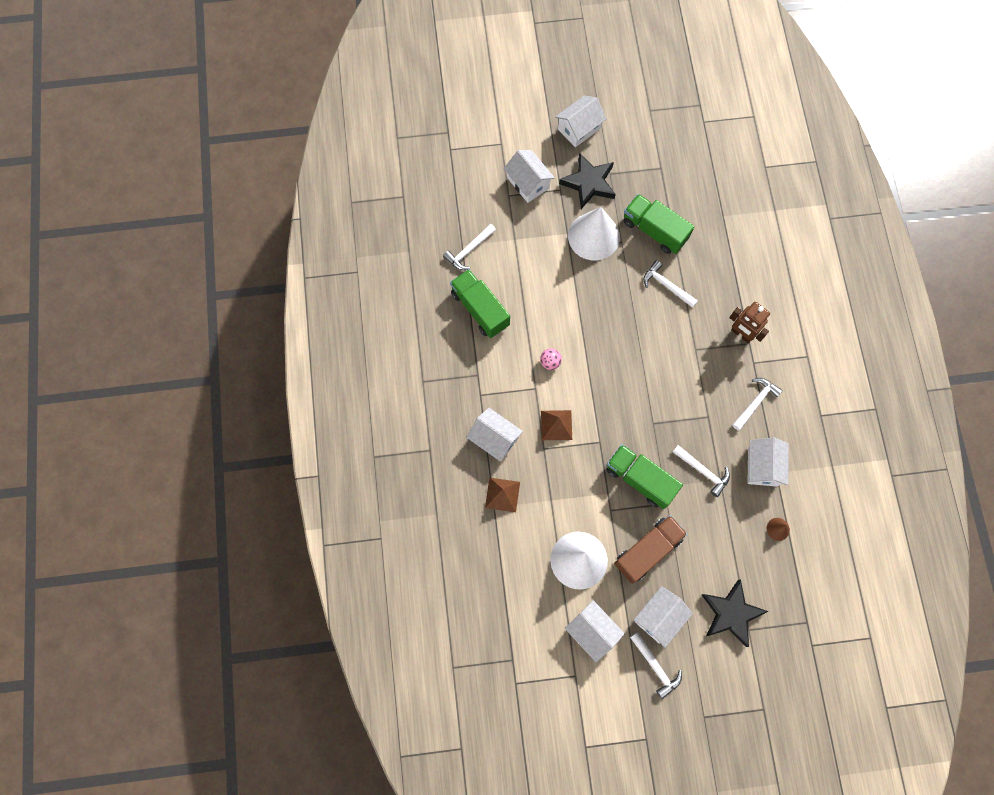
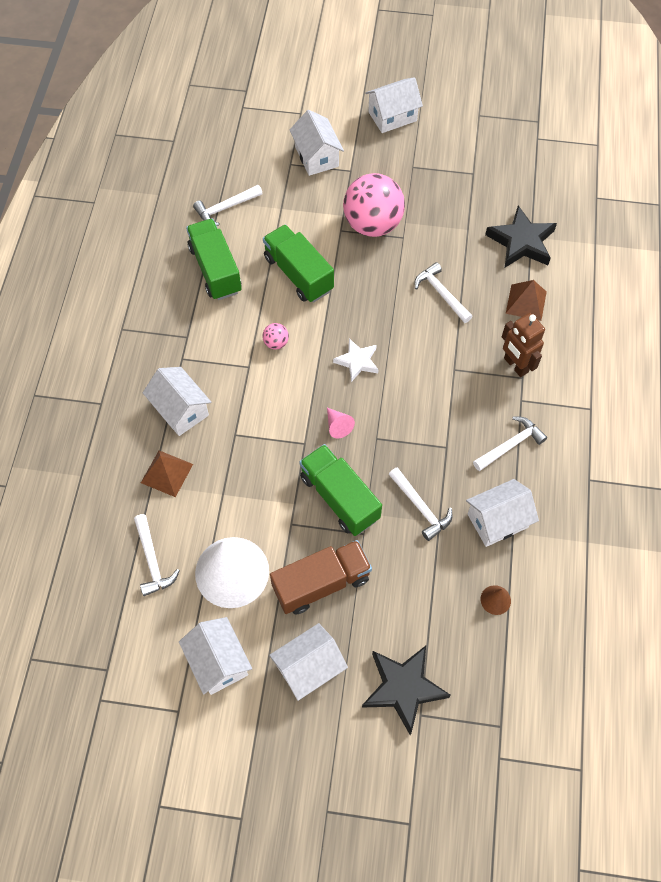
camera: 15 degrees right, 10 degrees down
brown pyramid [541,410,572,440] -> brown pyramid moved to [506,280,547,321]
black star [559,153,616,209] -> black star moved to [485,205,557,267]
white cone [568,207,620,261] -> pink ball [343,173,405,237]
green truck [623,194,694,254] -> green truck moved to [263,224,334,303]
white hammer [630,632,682,699] -> white hammer moved to [134,514,180,596]
white house [748,437,789,487] -> white house turned 45 degrees clockwise [466,479,539,547]
none -> pink cone [327,408,355,439]
none -> white star [333,339,379,382]

